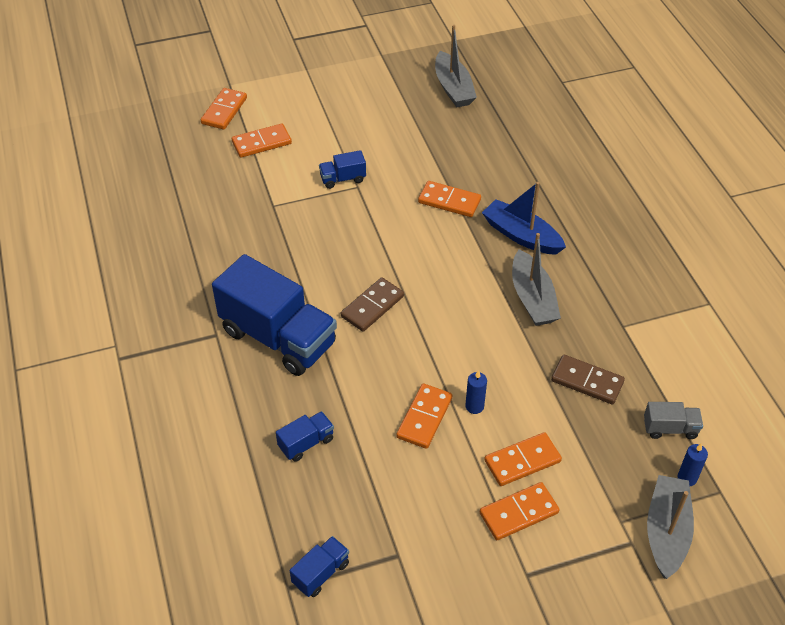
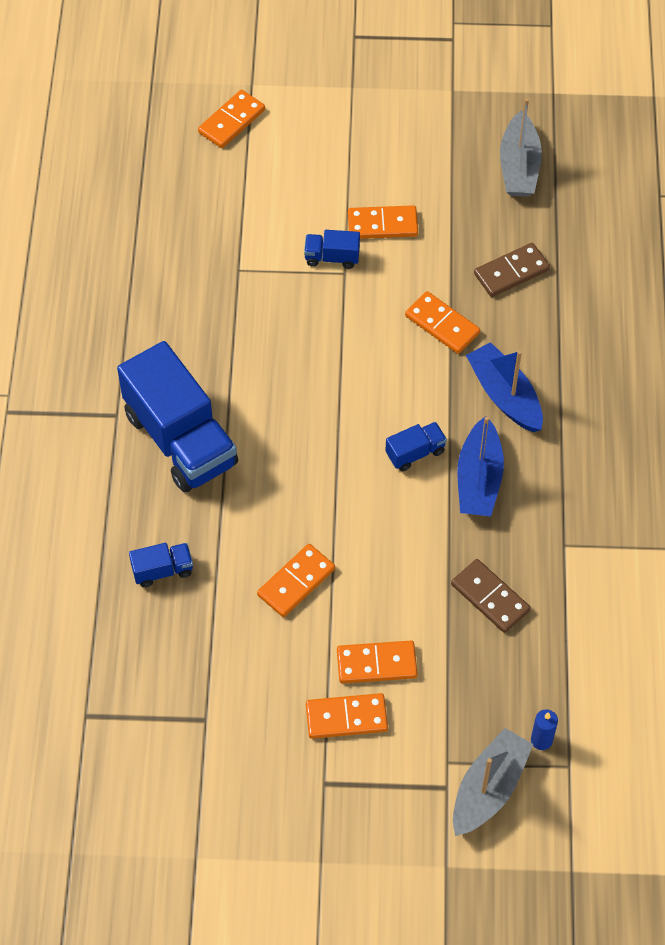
camera: 20 degrees right, 10 degrees up
orange domino [232,123,292,158] -> orange domino moved to [348,205,418,239]
blue truck [290,536,349,597] -> blue truck moved to [385,422,447,471]
brown domino [341,277,404,332] -> brown domino moved to [474,243,550,297]
blue candle [465,370,487,414] -> none
grey boat [512,233,561,326] -> blue boat [457,416,504,516]
grey truck [644,402,703,439] -> none

